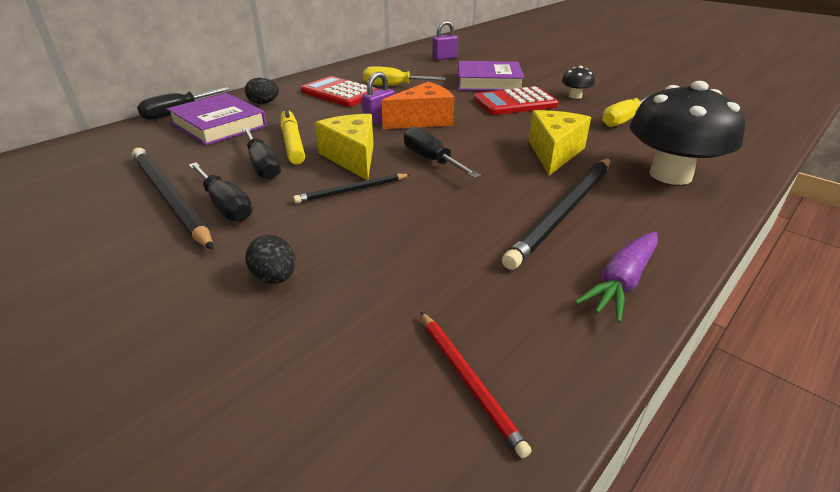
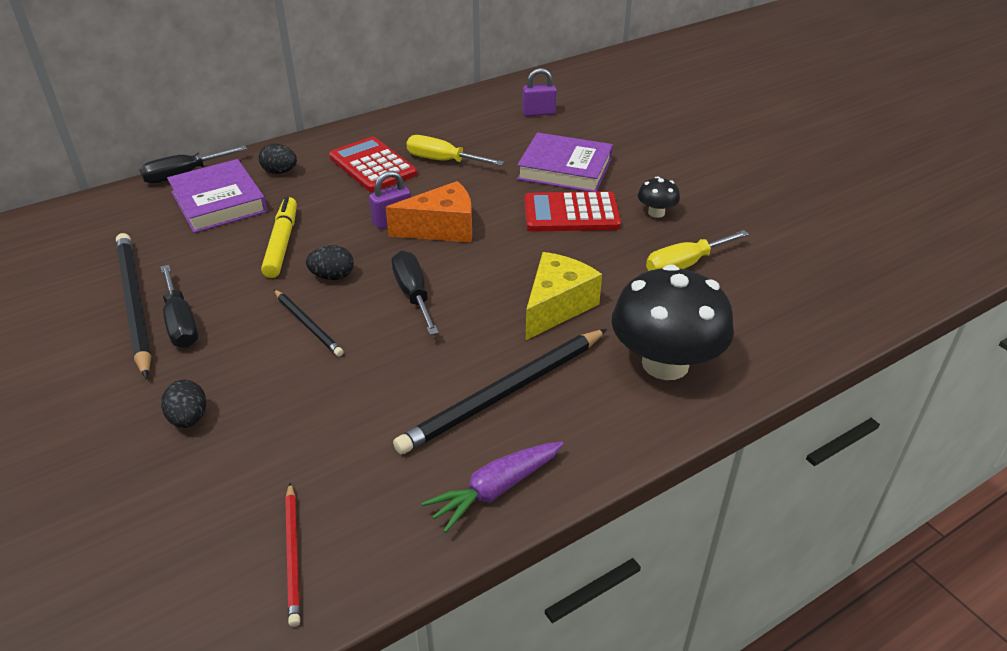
camera: 15 degrees right, 5 degrees up
black screwdriver [242,127,281,180] -> none
black pencil [293,174,411,204] -> black pencil turned 120 degrees counterclockwise [274,290,343,356]
yellow cheese [315,114,374,180] -> black egg [306,245,354,280]

